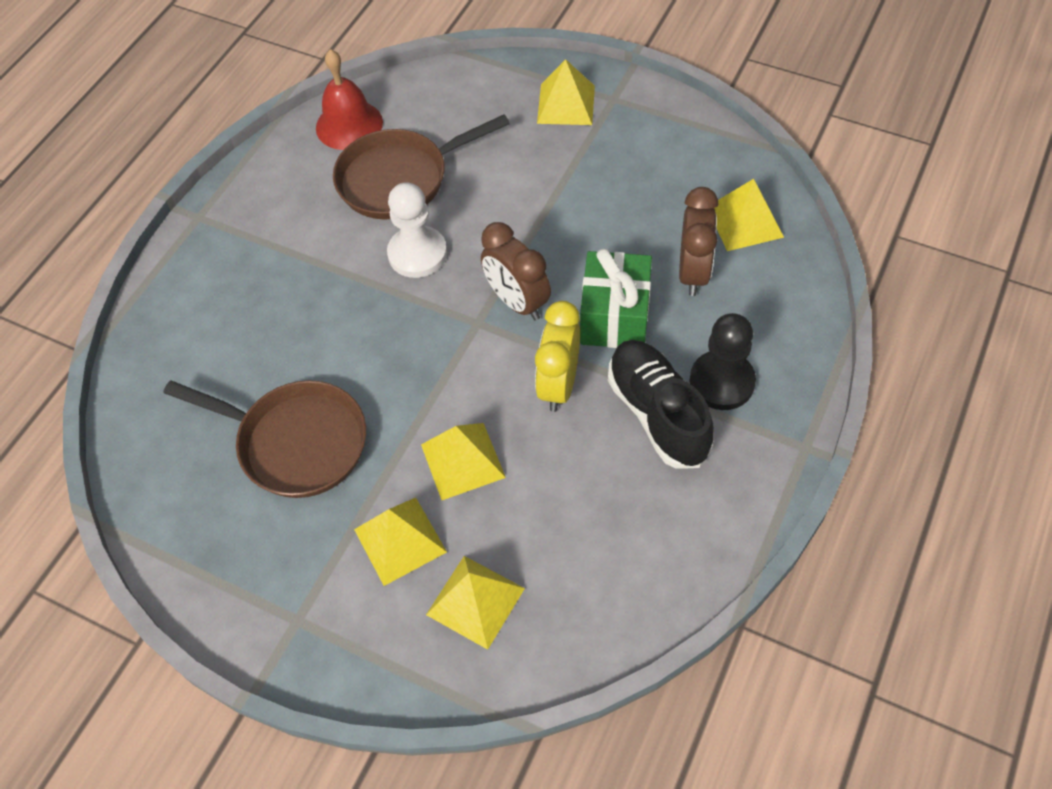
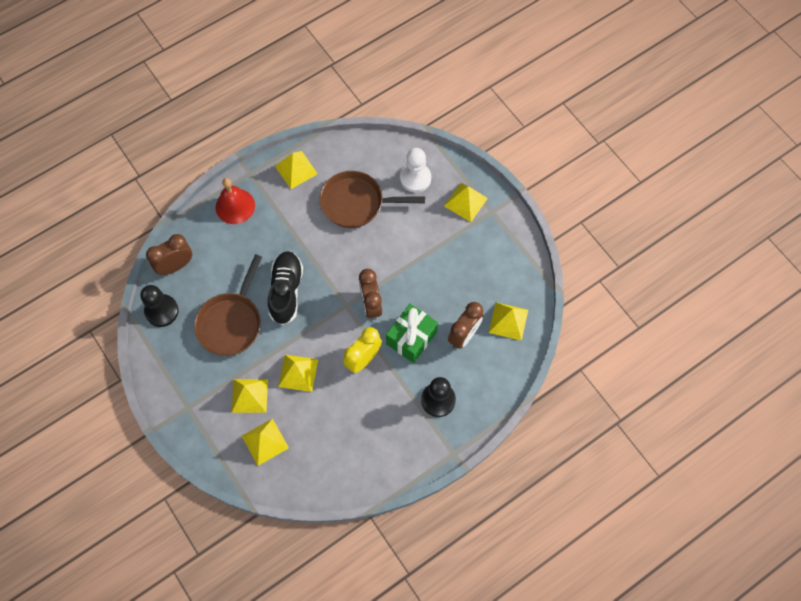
camera: 25 degrees right, 10 degrees up
brown pan [163,380,366,498] -> brown pan turned 60 degrees clockwise [194,254,262,356]
red bell [316,49,383,150] -> red bell moved to [216,178,255,224]
white pawn [387,182,447,278] -> white pawn moved to [400,148,431,193]
black shoe [608,340,714,469] -> black shoe moved to [268,251,303,325]
none -> black pawn [141,285,179,327]
none -> brown clock [146,234,192,275]
none -> yellow pyramid [275,151,318,189]

